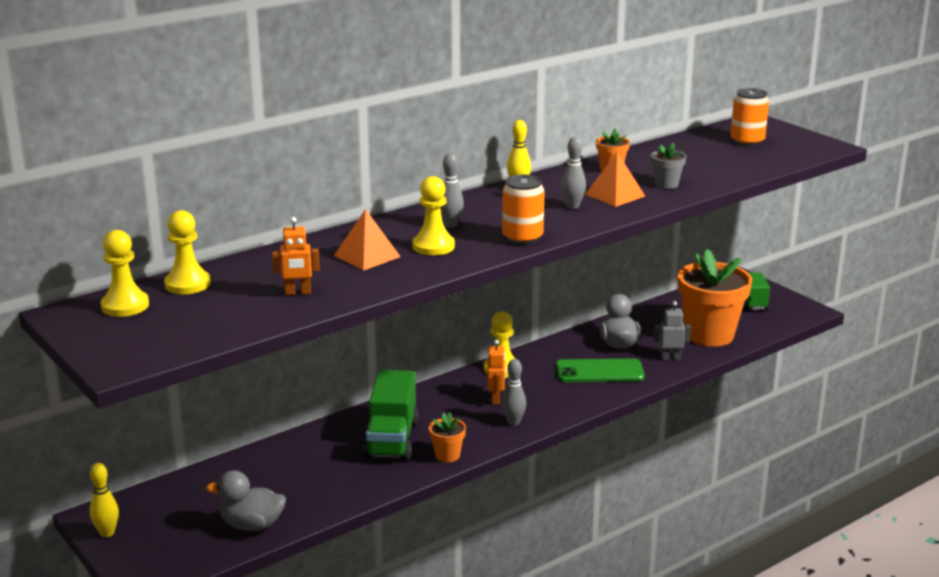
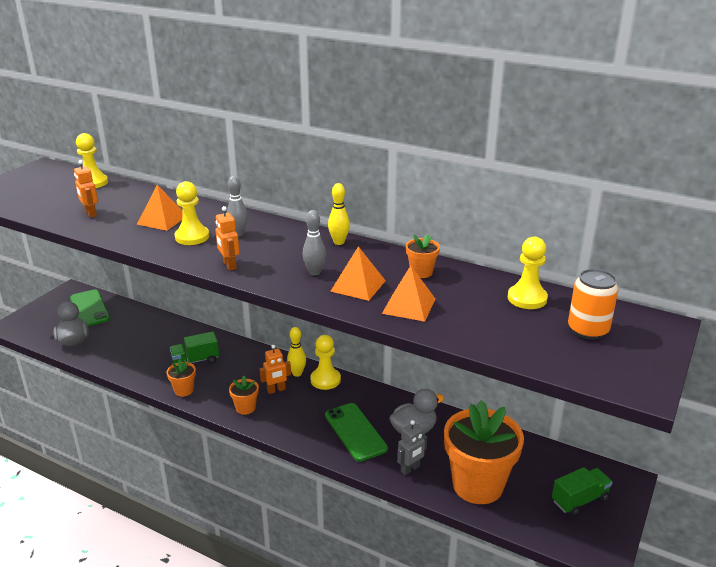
camera: 65 degrees right, 5 degrees up
yellow bowling pin [90,463,119,537] -> yellow bowling pin moved to [287,327,306,377]
yellow pawn [101,230,149,317] -> yellow pawn moved to [508,237,548,309]
green truck [363,370,419,460] -> green truck [170,331,219,364], size x0.64
orange can [502,175,545,245] -> orange robot [215,206,240,271]
grey bowling pin [502,359,526,426] -> orange flower pot [229,376,259,415]
grey flower pot [651,142,686,189] -> orange pyramid [382,266,435,322]
grey robot [654,301,691,360] -> grey robot turned 75 degrees clockwise [397,420,427,475]
none -> green phone [70,289,110,326]

